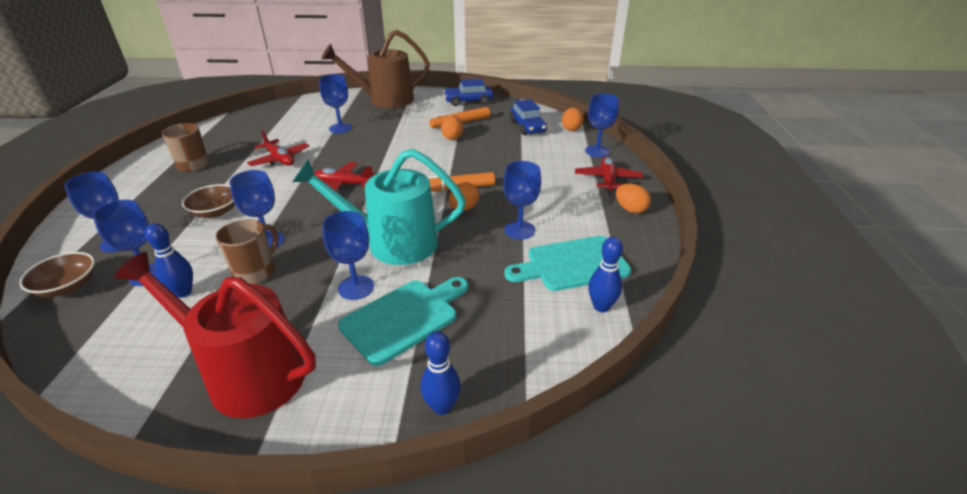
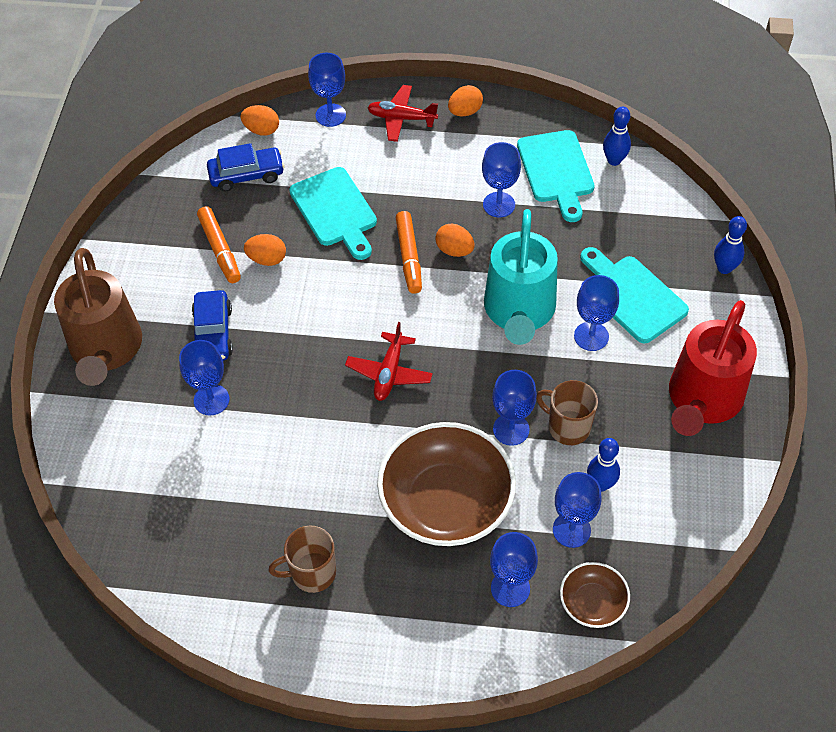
camera: 85 degrees left, 20 degrees up
brown bowl [182,184,235,218] -> brown bowl [377,422,516,546], size x2.05
red plane [247,130,309,166] -> none
blue car [443,78,493,106] -> blue car moved to [192,290,233,361]
none -> turquoise cutting board [289,167,377,260]

